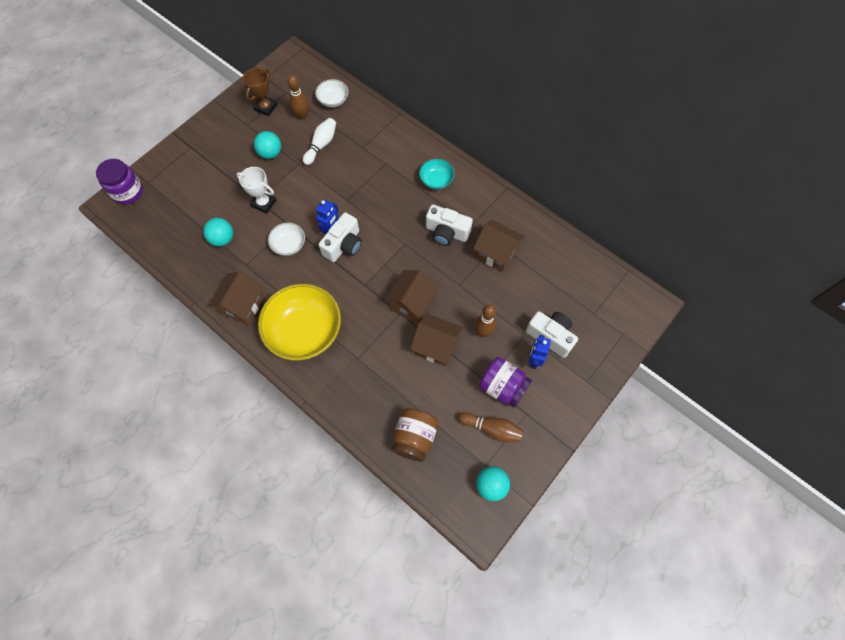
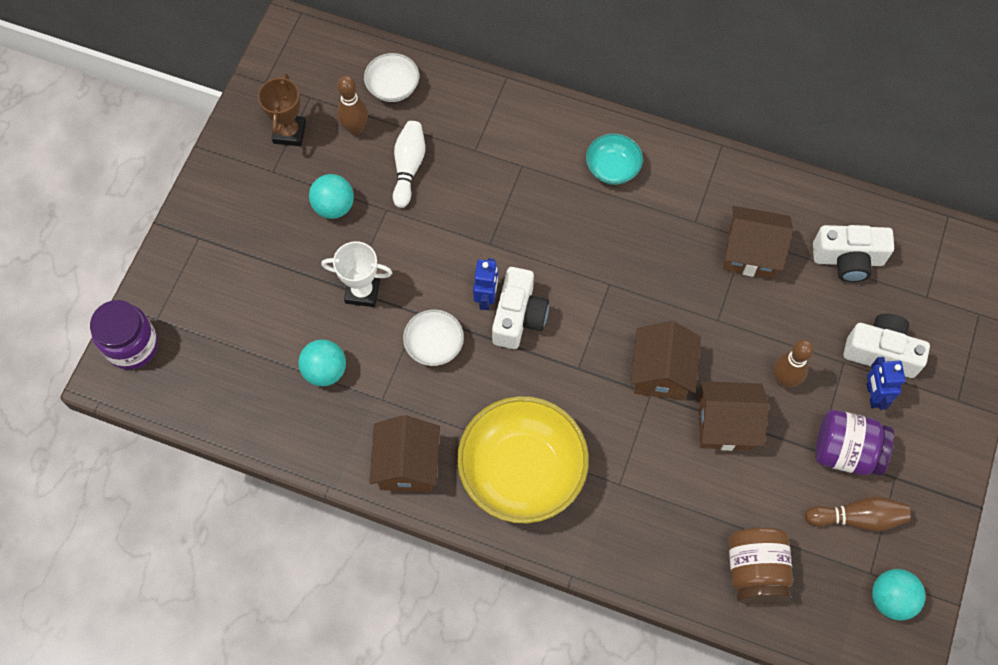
camera: 20 degrees left, 0 degrees up
white camera [426,205,473,246] -> white camera moved to [813,225,894,282]

